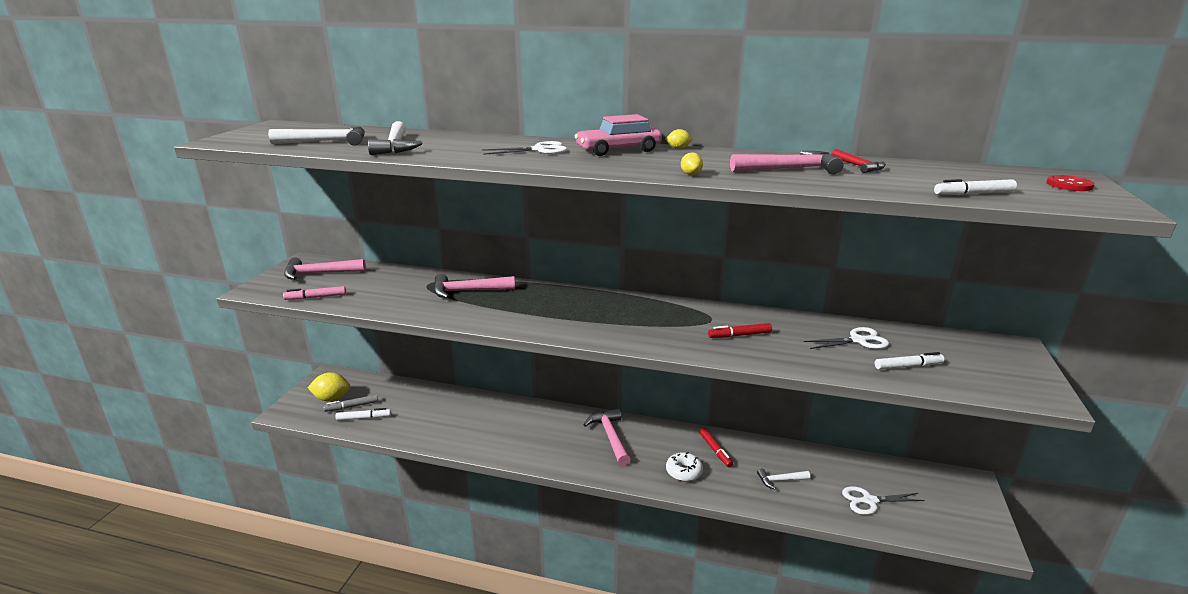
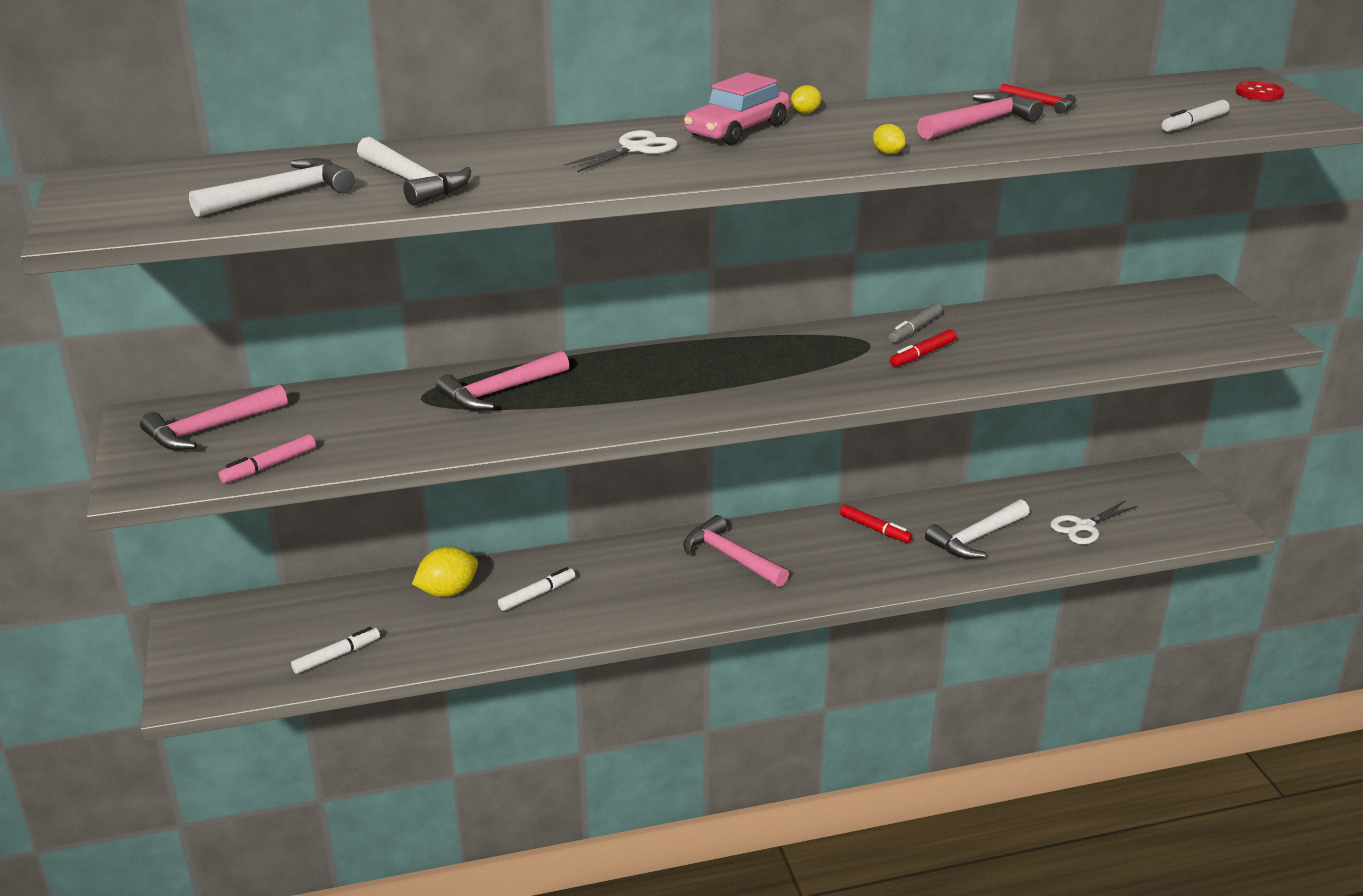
camera: 30 degrees left, 5 degrees up
yellow lemon [308,372,350,402] -> yellow lemon moved to [412,547,478,597]
grey marker [324,395,378,412] -> grey marker moved to [888,303,942,343]
white donut [666,452,703,482] -> none
white hammer [757,468,810,490] -> white hammer [925,499,1030,559], size x1.69
white scissors [804,327,889,349] -> none
white marker [875,352,944,370] -> white marker moved to [498,567,575,611]

